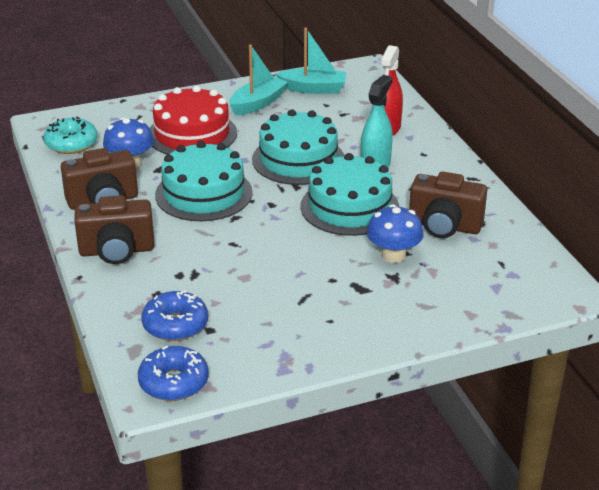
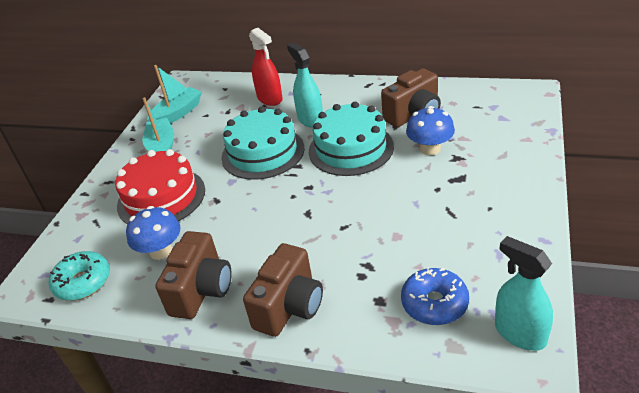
camera: 50 degrees left, 5 degrees up
blue donut [138,346,209,401] -> turquoise spray bottle [495,236,553,351]
turquoise cake [155,141,253,221] -> none

